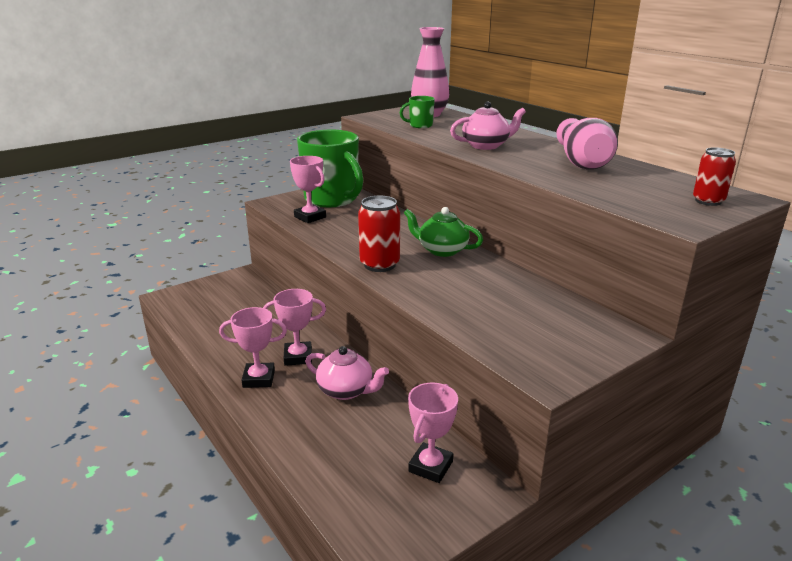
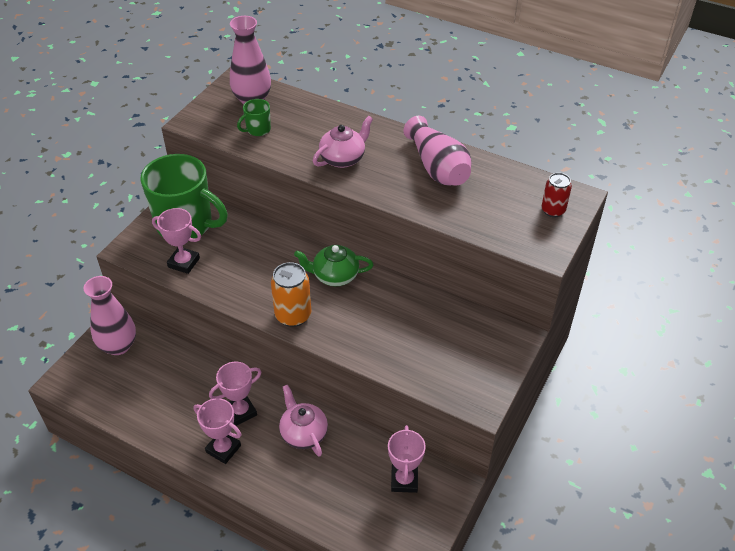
camera: 25 degrees left, 20 degrees up
pink trophy [219,307,287,388] -> pink trophy turned 60 degrees clockwise [194,398,241,464]
pink teapot [305,346,389,400] -> pink teapot turned 120 degrees counterclockwise [279,384,328,457]
red can [358,196,400,272] -> orange can [271,262,311,327]
none -> pink vase [84,276,136,355]

